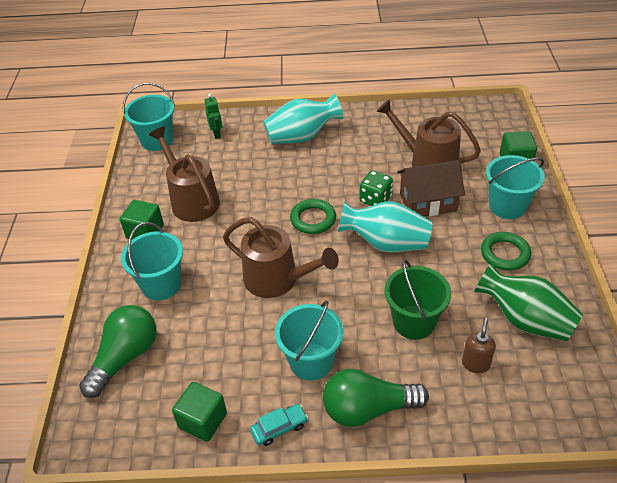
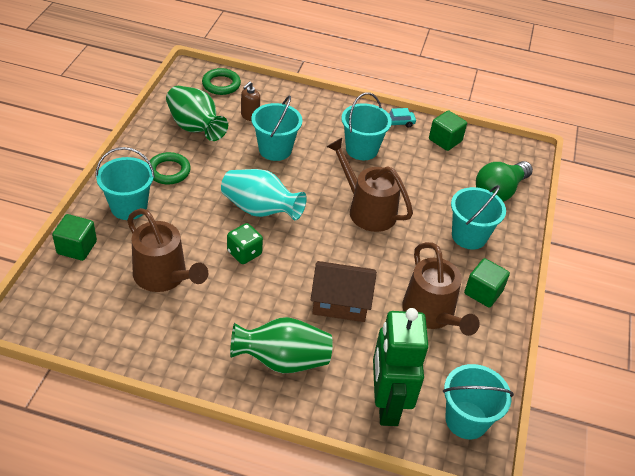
camera: 170 degrees left, 0 degrees up
green robot [204,94,222,139] -> green robot [373,308,429,426], size x2.38
turquoise vase [263,94,343,144] -> green vase [230,317,333,373]
green ring [290,199,336,234] -> green ring moved to [202,68,241,95]
green light bulb [323,369,429,427] -> none
green bucket [384,259,451,340] -> turquoise bucket [251,96,302,161]
brown house [397,160,465,217] -> brown house moved to [311,261,377,322]

